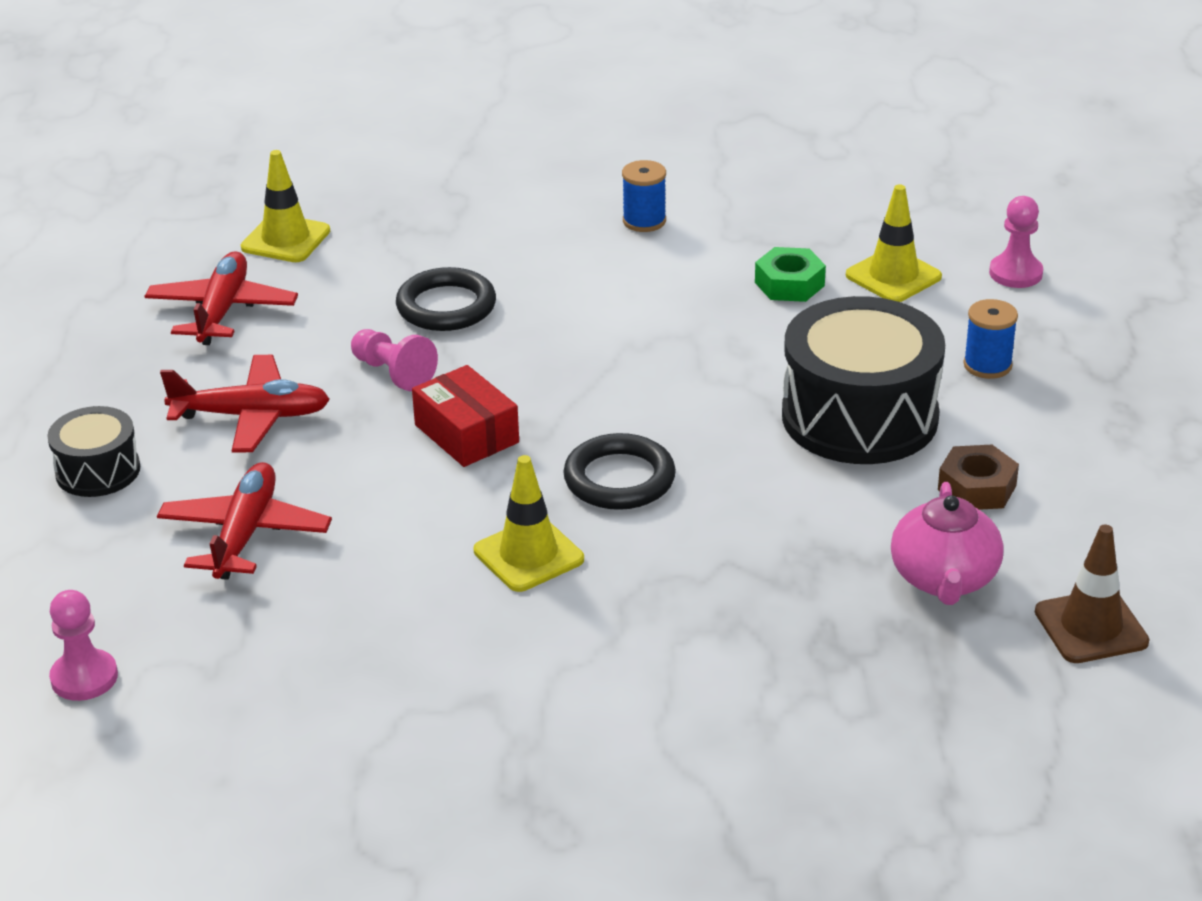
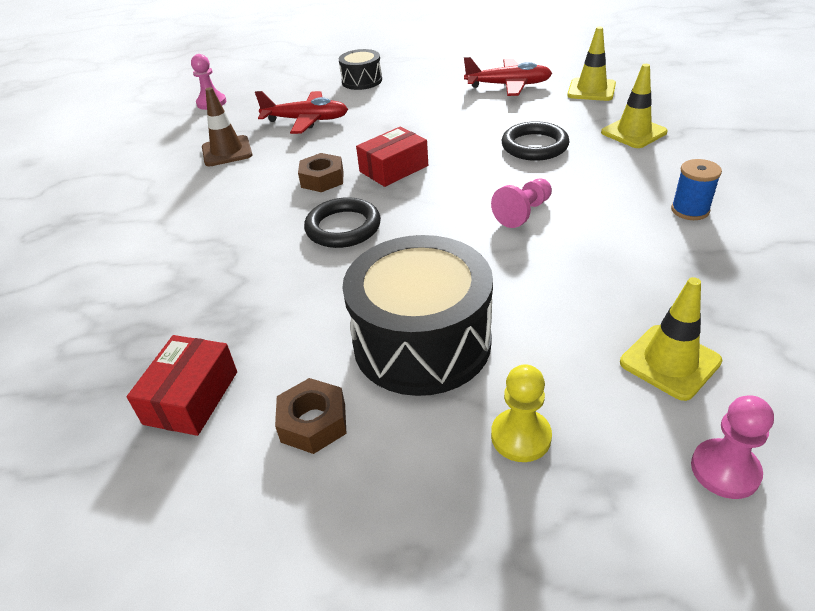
camera: 90 degrees right, 5 degrees up
red plane [160,355,330,453] -> none
pink pawn [351,329,438,391] -> pink pawn moved to [491,179,552,228]
yellow traffic cone [474,455,584,592] -> yellow traffic cone moved to [601,64,668,148]
green nut [755,247,826,302] -> none
pink teapot [891,482,1004,605] -> red box [127,335,237,436]
blue spool [963,299,1018,379] -> yellow pawn [491,364,552,462]
brown traffic cone [1035,525,1149,663] -> brown traffic cone moved to [202,87,253,166]
none -> brown nut [298,153,344,192]

